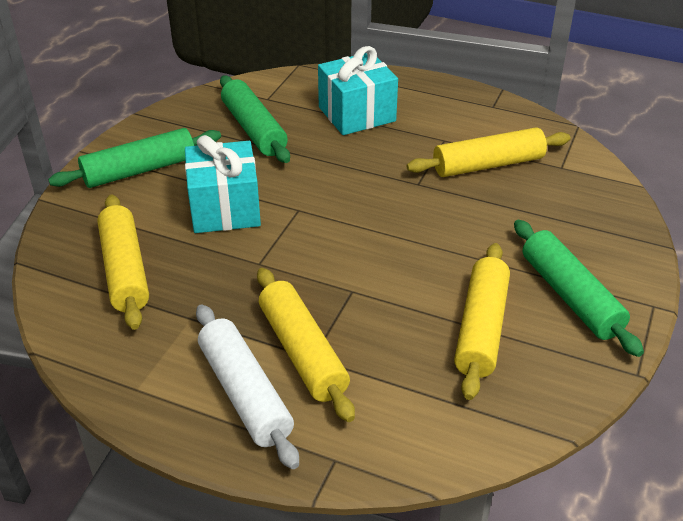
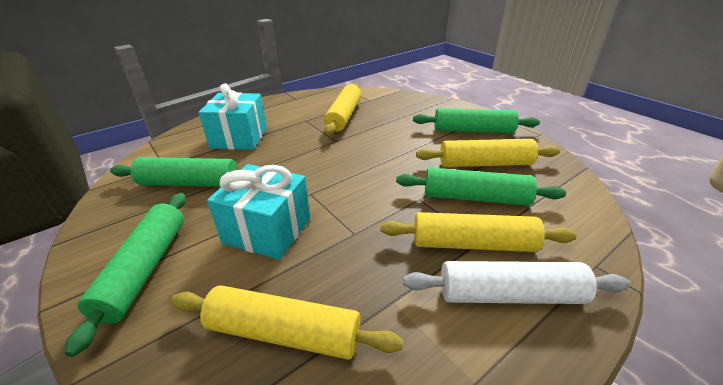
camera: 60 degrees left, 5 degrees down
yellow rolling pin [454,243,510,400] -> yellow rolling pin turned 45 degrees counterclockwise [416,139,560,167]
none -> green rolling pin [396,168,566,206]

